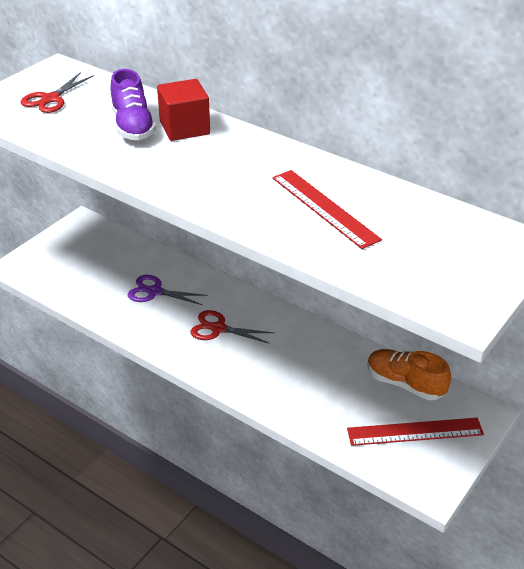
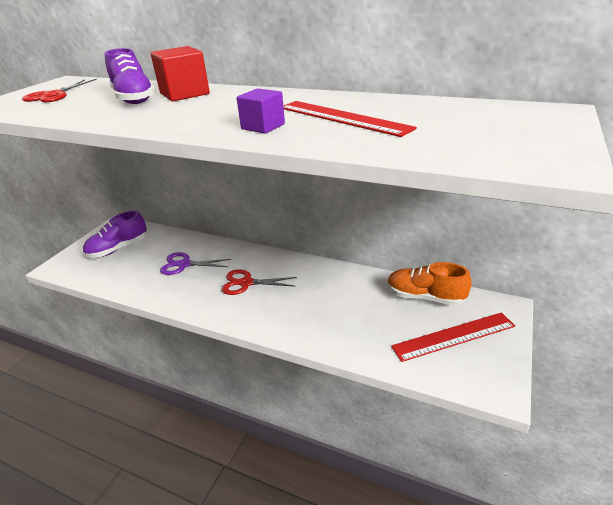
camera: 10 degrees left, 5 degrees down
none -> purple shoe [83,211,147,258]
none -> purple cube [237,88,285,134]

